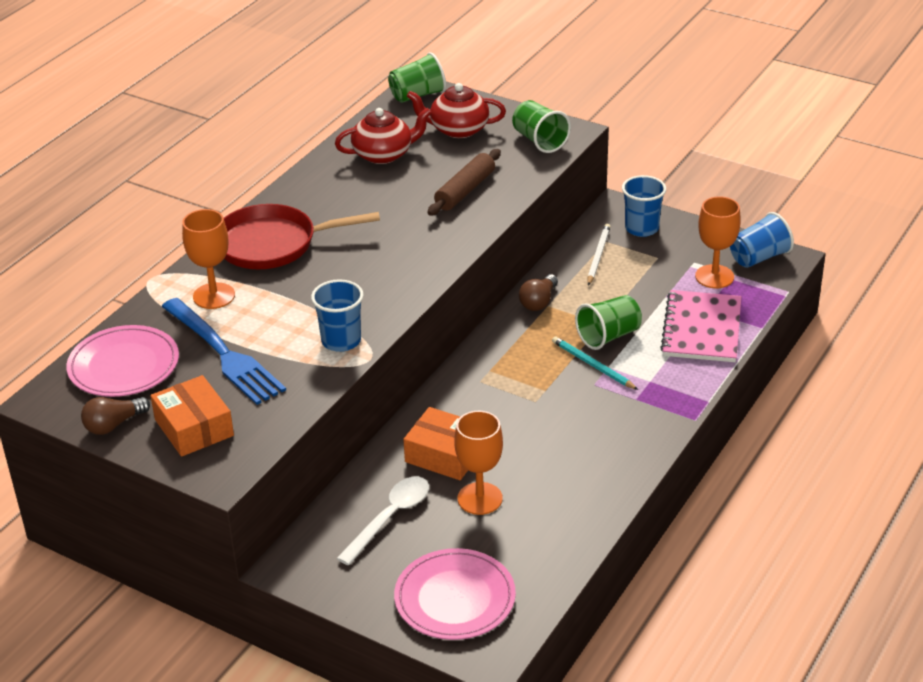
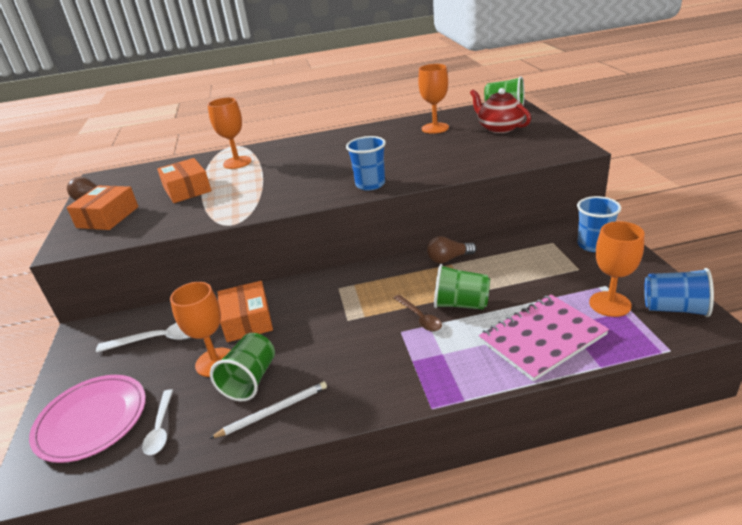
camera: 50 degrees right, 5 degrees down
pink plate [66,325,179,397] -> none
blue fork [161,298,286,405] -> orange box [157,158,211,203]
red pan [224,204,380,269] -> none
blue cup [311,279,364,352] -> blue cup moved to [346,136,386,190]
red teapot [335,108,432,164] -> orange goblet [418,64,449,134]
brown rolling pin [427,149,501,216] -> none
green cup [512,100,571,153] -> green cup moved to [210,333,275,401]
turquoise pencil [552,336,638,390] -> brown spoon [394,295,442,332]
white pencil [587,224,611,286] -> white pencil moved to [209,381,327,439]
none -> white spoon [142,389,173,455]

